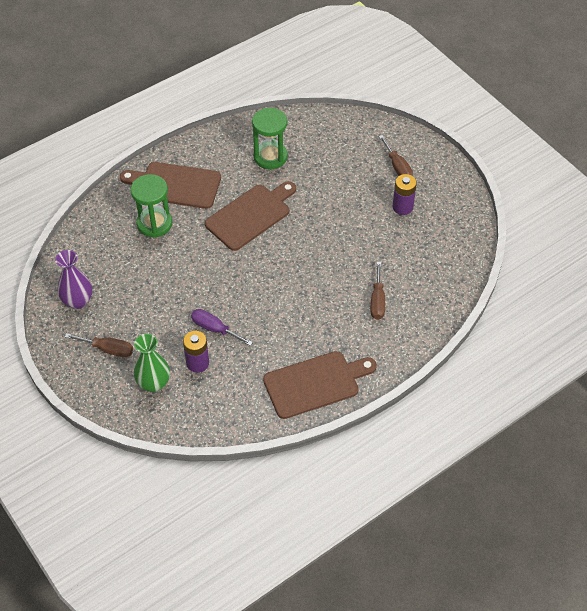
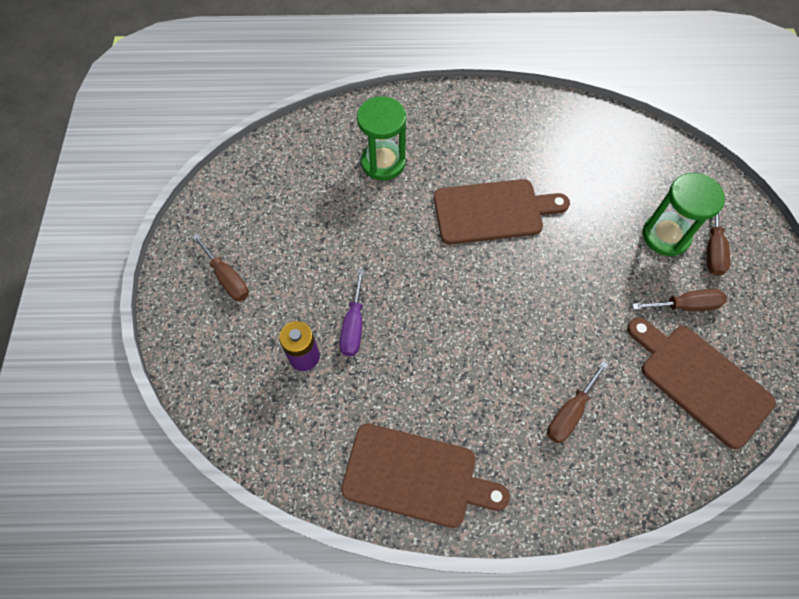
camera: 35 degrees right, 10 degrees up
purple vase [55,250,92,309] -> none
brown cutting board [120,162,221,209] -> brown cutting board moved to [627,317,776,449]
green vase [134,334,170,392] -> none
purple screwdriver [191,309,253,346] -> purple screwdriver turned 150 degrees counterclockwise [340,269,364,356]
green hourglass [252,108,288,169] -> green hourglass moved to [643,173,725,256]
purple battery [393,174,417,215] -> brown screwdriver [632,289,727,311]

